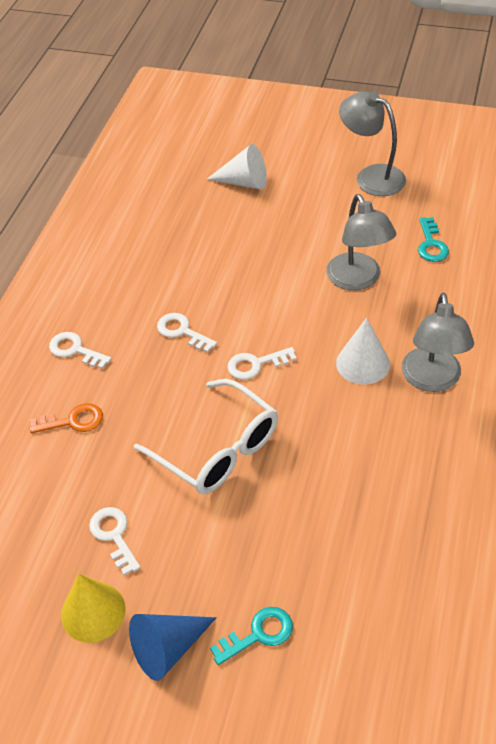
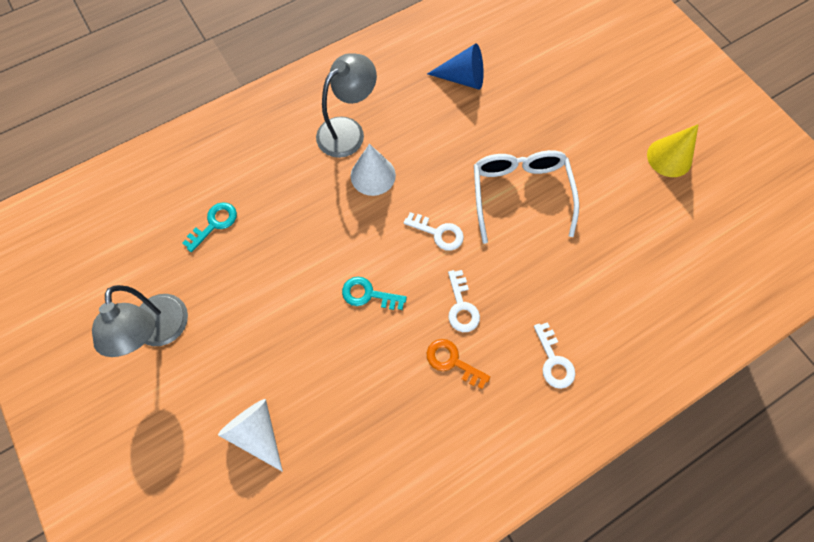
camera: 140 degrees left, 20 degrees up
orange key [29,403,103,433] -> orange key moved to [427,339,490,389]
white key [89,507,141,575] -> none
blue cone [129,614,217,681] -> blue cone moved to [427,43,484,90]
turquoise key [210,607,293,665] -> turquoise key moved to [342,277,407,310]
grey lamp [326,194,396,290] -> none

